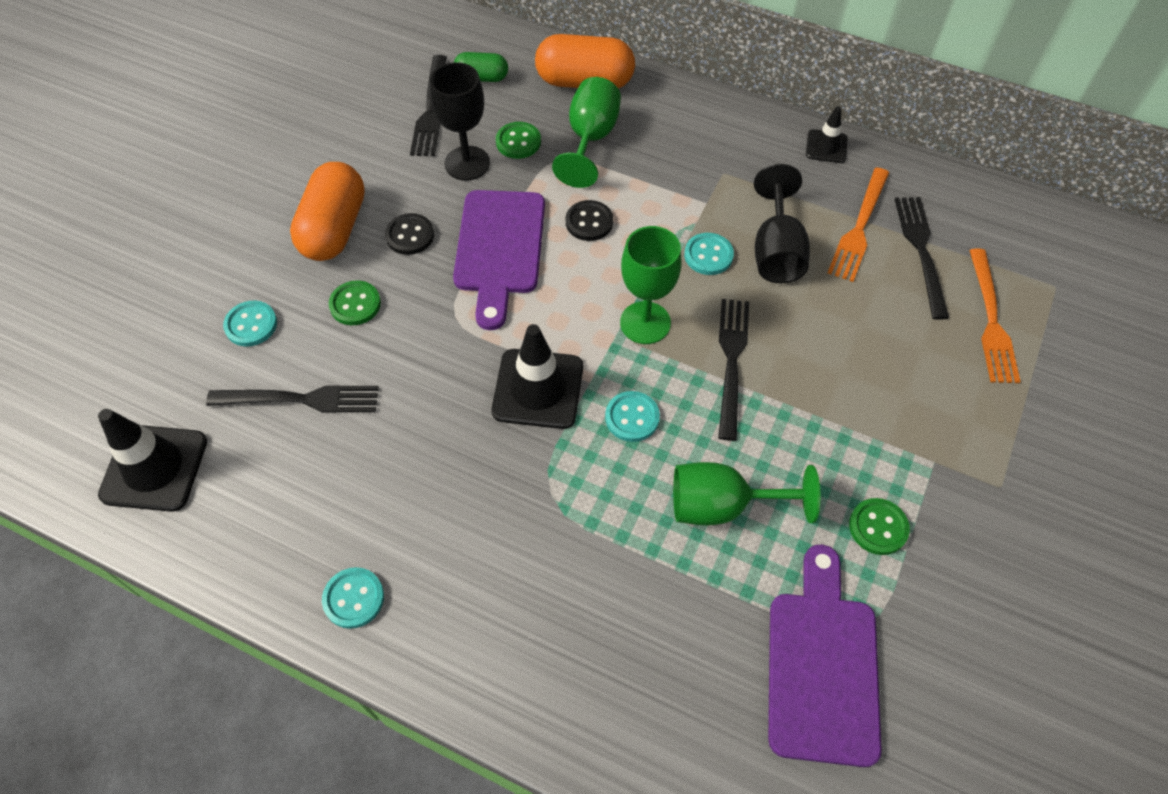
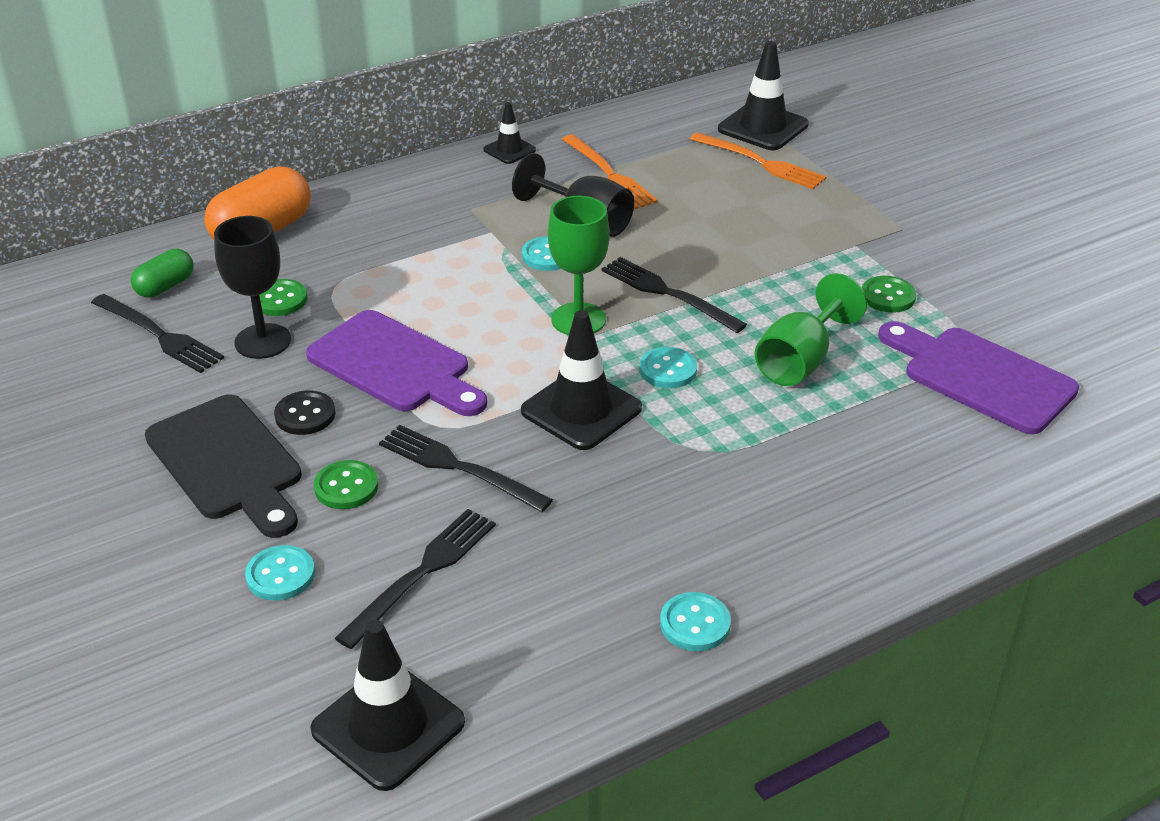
camera: 55 degrees left, 20 degrees down
orange capsule [290,162,365,261] -> black cutting board [145,394,302,538]
green goblet [552,77,621,188] -> none
black button [566,200,613,241] -> none
black fork [895,197,949,320] -> black fork moved to [379,425,553,512]
none -> black traffic cone [718,41,809,150]

